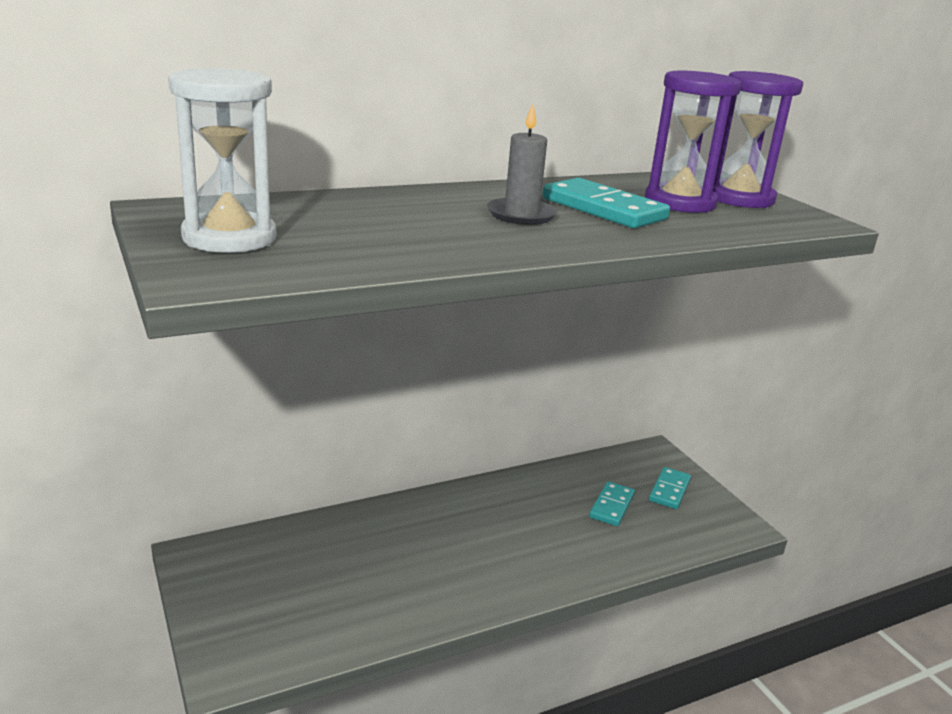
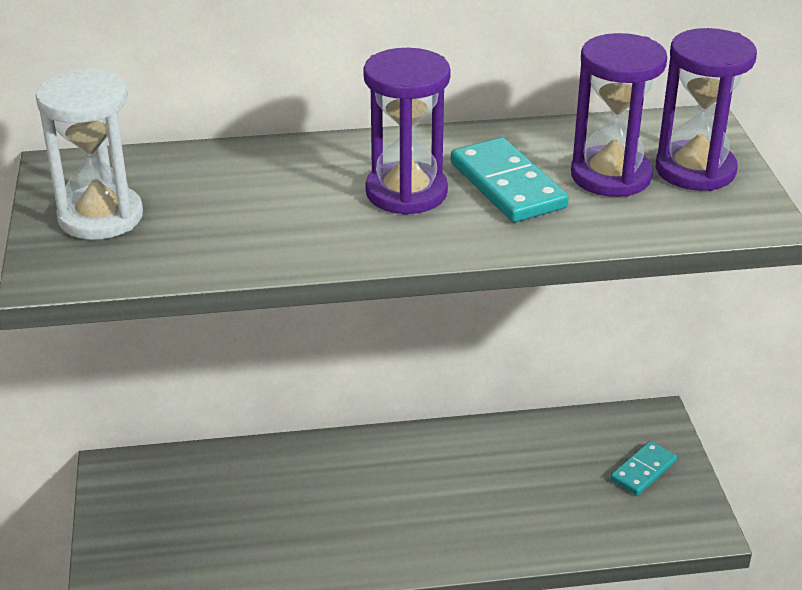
camera: 20 degrees right, 10 degrees up
grey candle [487,104,557,225] -> purple hourglass [363,48,451,215]
turquoise domino [589,481,635,526] -> none

